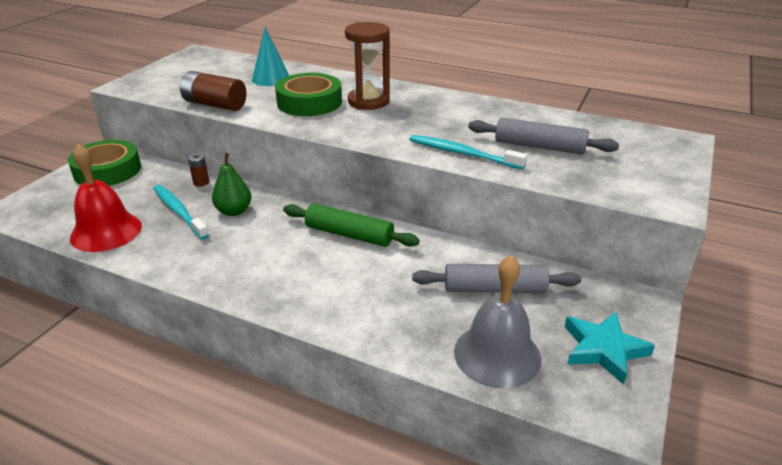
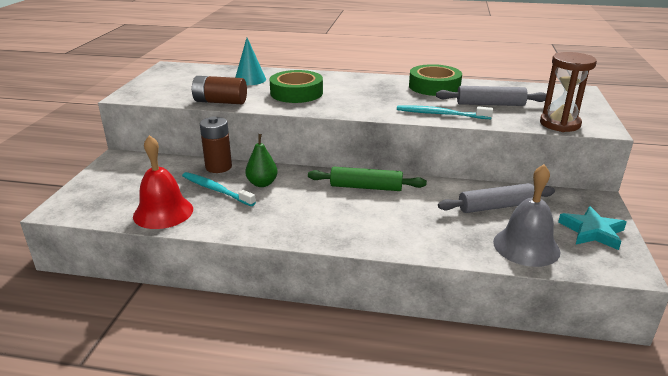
camera: 15 degrees left, 5 degrees down
green tape [68,140,141,186] -> green tape moved to [409,64,462,96]
brown battery [188,153,209,187] -> brown battery [200,116,232,173], size x1.97
brown hourglass [345,22,390,110] -> brown hourglass moved to [540,52,597,132]

